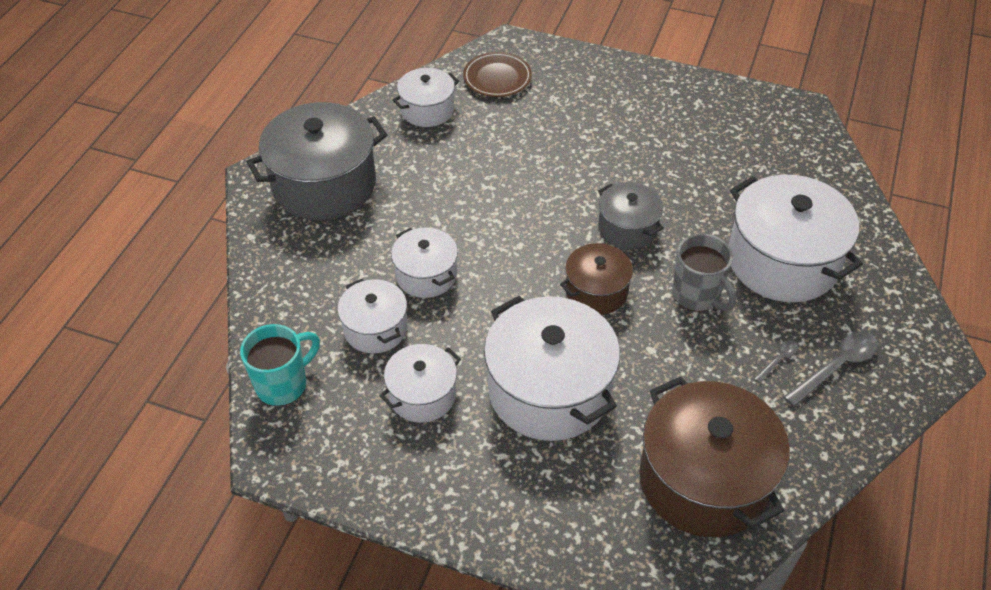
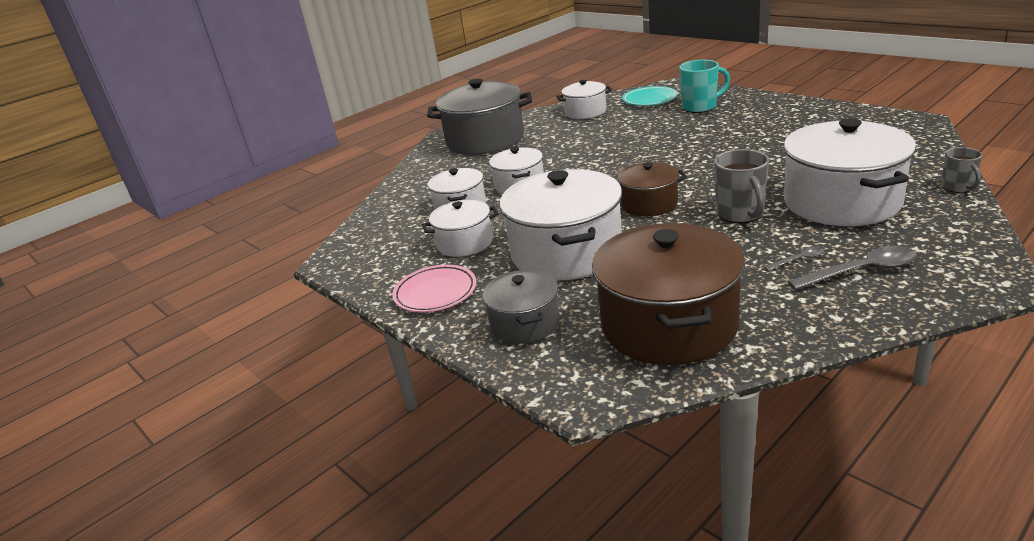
camera: 30 degrees right, 20 degrees down
turquoise mug [240,324,320,406] -> turquoise mug moved to [679,60,730,113]
brown plate [463,52,532,97] -> turquoise plate [622,86,678,106]
grey pot [598,182,664,250] -> grey pot moved to [482,270,560,344]
none -> pink plate [392,265,476,313]
none -> grey mug [941,147,982,193]

